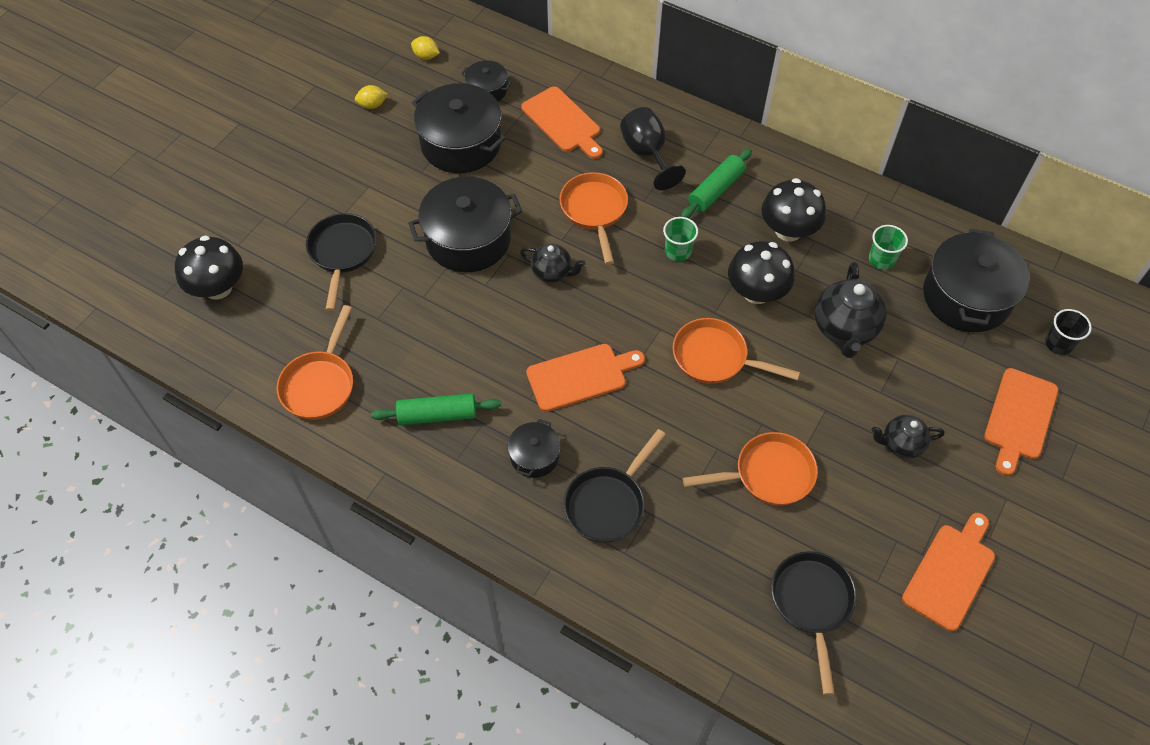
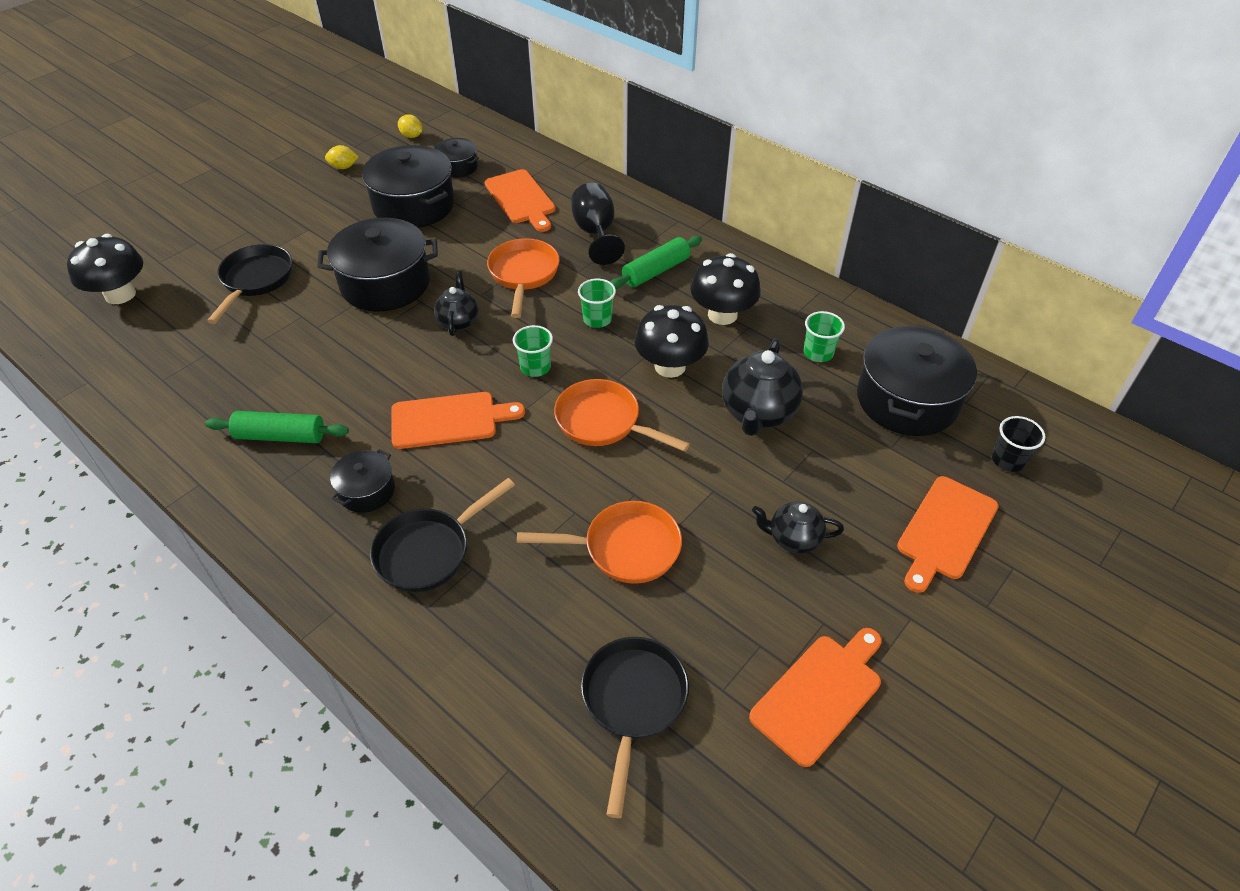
camera: 10 degrees right, 10 degrees down
orange pan [277,305,353,420] -> none
black teapot [520,244,585,283] -> black teapot turned 120 degrees counterclockwise [434,271,479,336]
none -> green cup [513,325,553,377]

